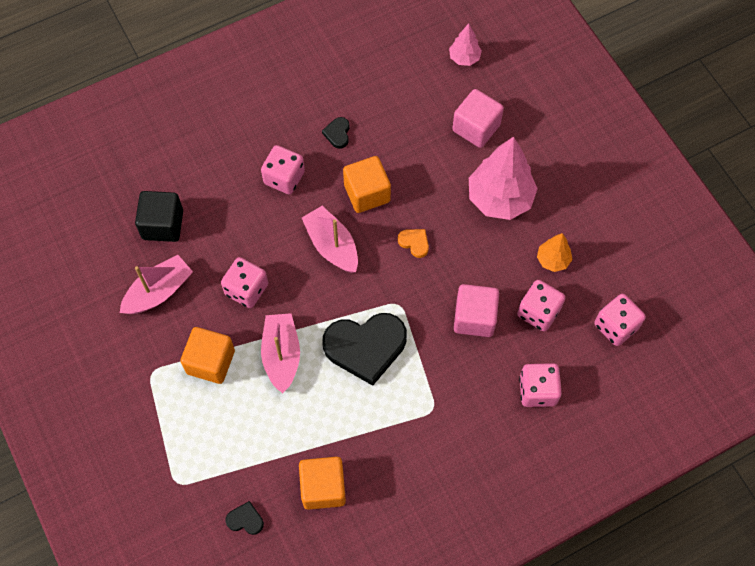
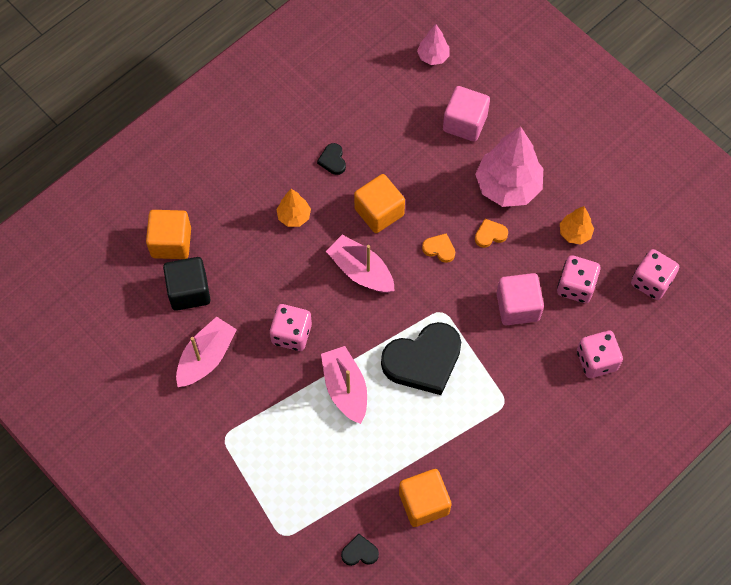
camera: 15 degrees left, 0 degrees up
orange cube [180,327,235,384] -> orange cube moved to [146,210,191,259]
pink dice [261,145,305,195] -> orange tree [276,189,311,227]
none -> orange heart [475,219,508,248]

